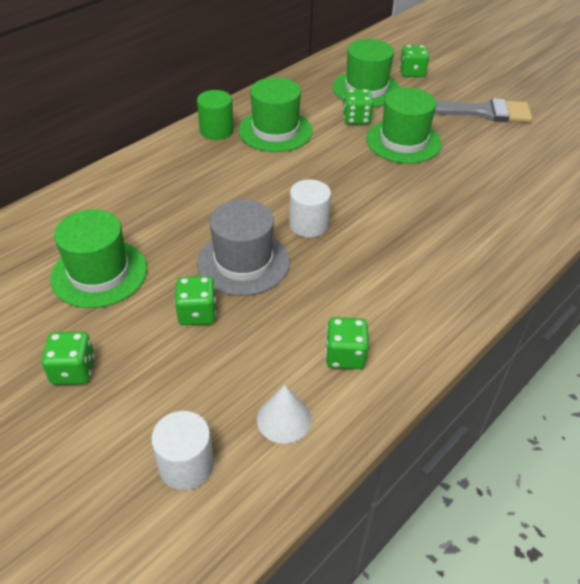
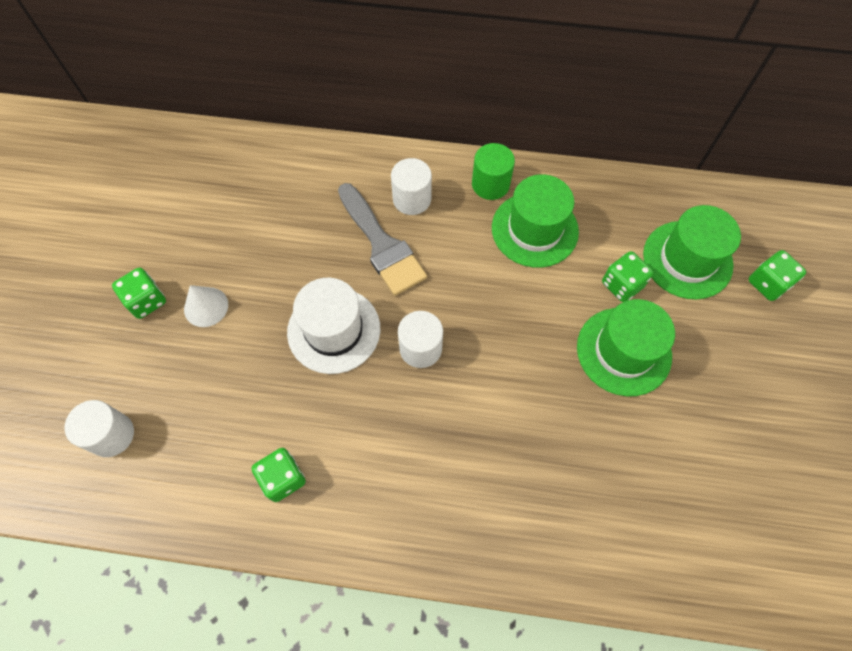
camera: 55 degrees right, 20 degrees up
green hat [50,209,147,308] -> none
green dice [175,276,216,325] -> none
grey hat [197,199,290,296] -> white hat [287,278,380,374]
white cone [257,385,311,444] -> white cone moved to [184,285,228,327]
grey brush [434,98,532,122] -> grey brush moved to [338,183,427,296]
none -> white cylinder [391,158,432,215]

